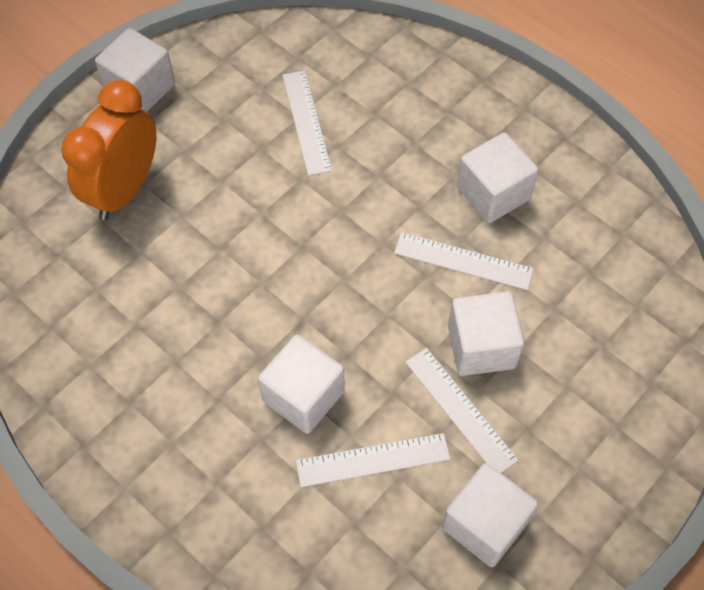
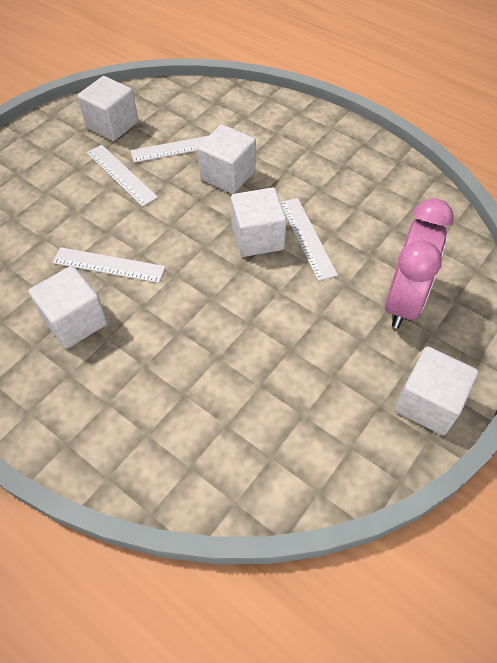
camera: 175 degrees right, 5 degrees down
orange clock [61,80,156,220] -> pink clock [385,198,454,329]
white ruler [282,71,332,176] -> white ruler moved to [281,198,338,281]
white cube [448,291,524,376] -> white cube moved to [231,187,287,257]

